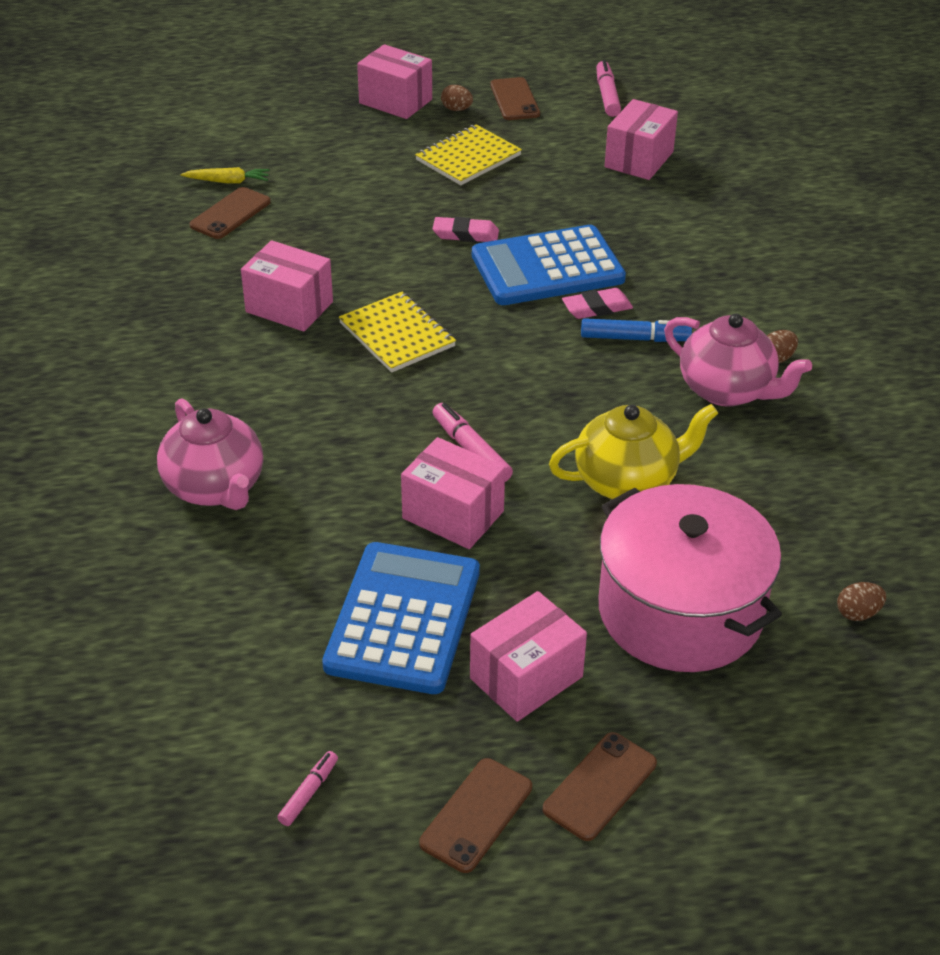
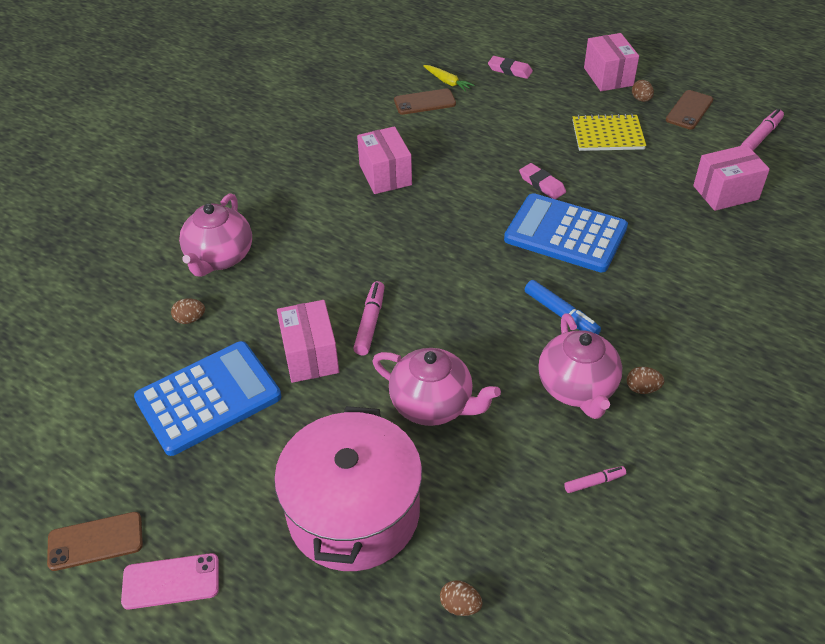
camera: 45 degrees right, 5 degrees up
pink marker [277,751,338,826] -> pink marker moved to [564,466,626,493]
yellow notebook [339,291,456,373] -> none
pink box [470,591,587,722] -> none
brown phone [543,732,657,841] -> pink phone [121,553,219,610]
yellow teapot [549,404,718,499] -> pink teapot [372,348,501,426]
pink eraser [562,288,633,319] -> pink eraser moved to [488,56,533,79]
none -> brown egg [171,298,205,324]

